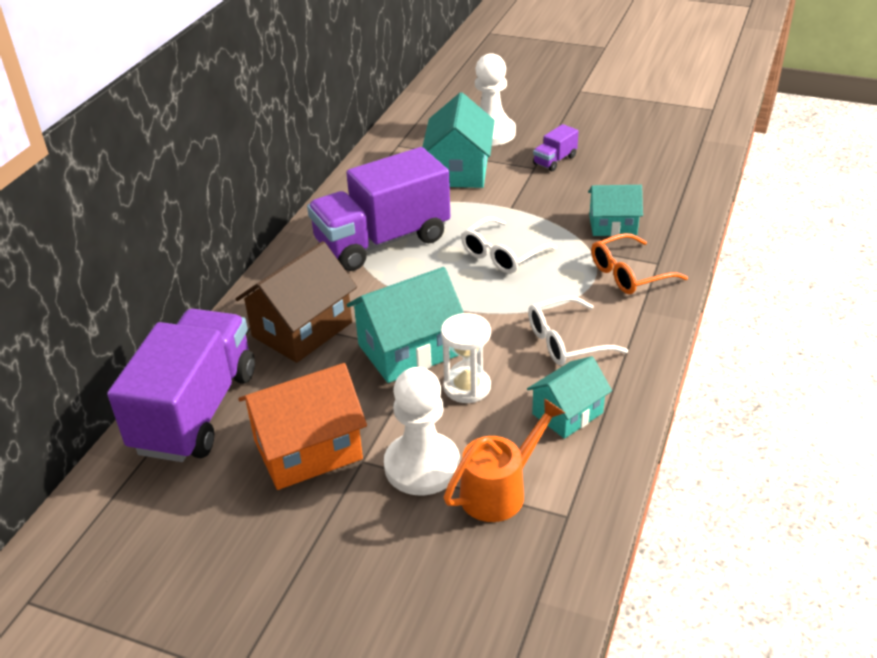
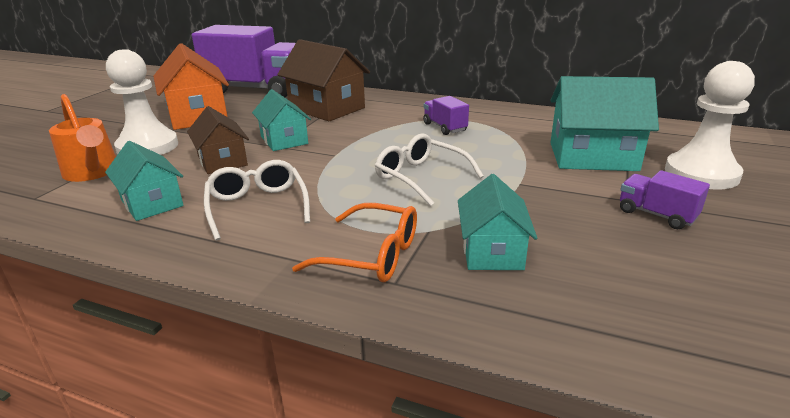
camera: 90 degrees right, 10 degrees down
purple truck [307,147,450,271] -> purple truck [423,96,469,135], size x0.41
turquoise house [347,267,464,383] -> turquoise house [252,89,311,151], size x0.63
white hourglass [441,313,491,403] -> brown house [187,106,249,174]
orange glasses [591,233,688,294] -> orange glasses turned 135 degrees clockwise [292,203,417,282]

